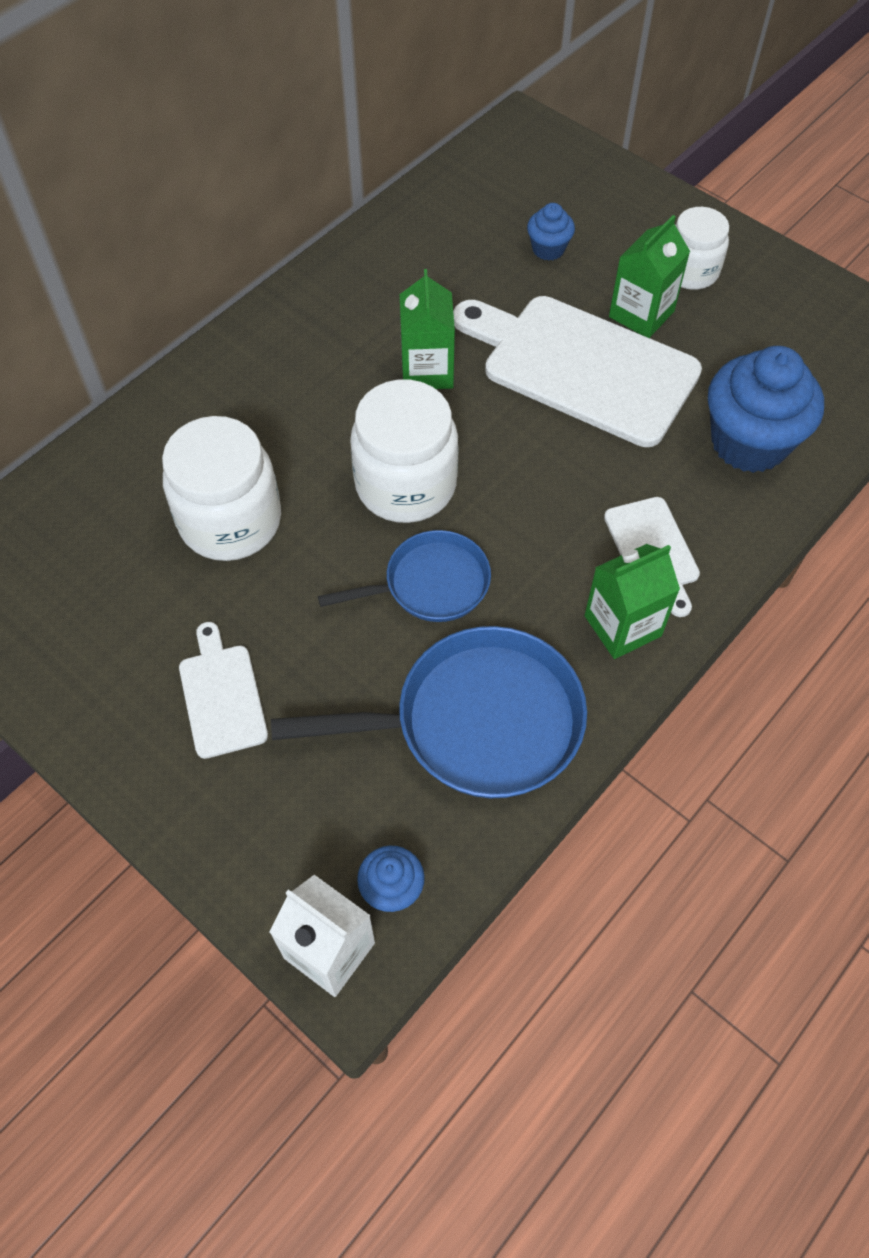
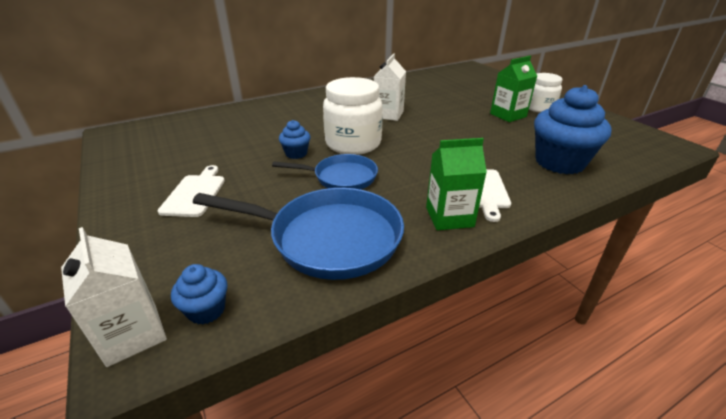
camera: 20 degrees right, 25 degrees down
white jar [162,416,281,561] -> none
green carton [400,269,455,389] -> white carton [374,54,406,121]
white cutting board [453,296,702,447] -> none
blue cupcake [527,203,575,261] -> blue cupcake moved to [279,120,310,159]

